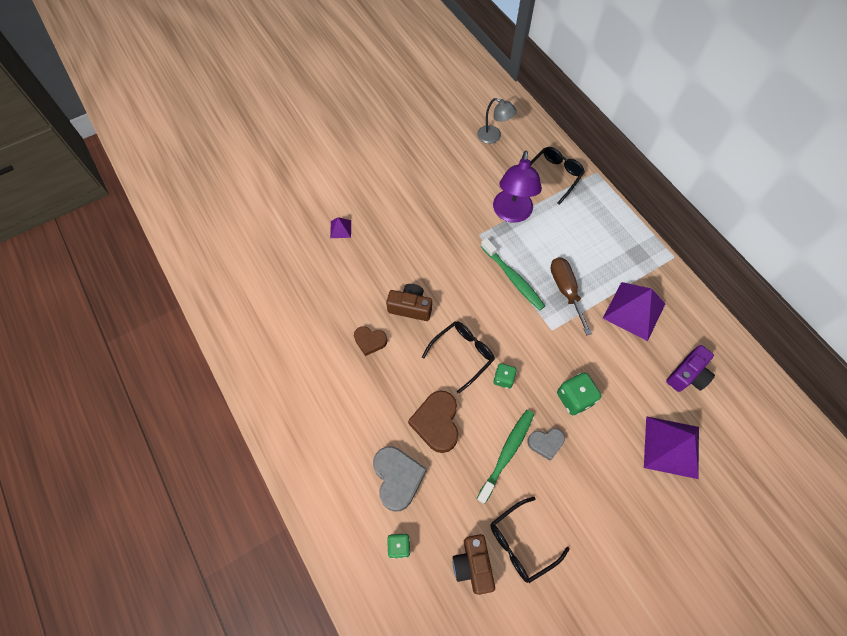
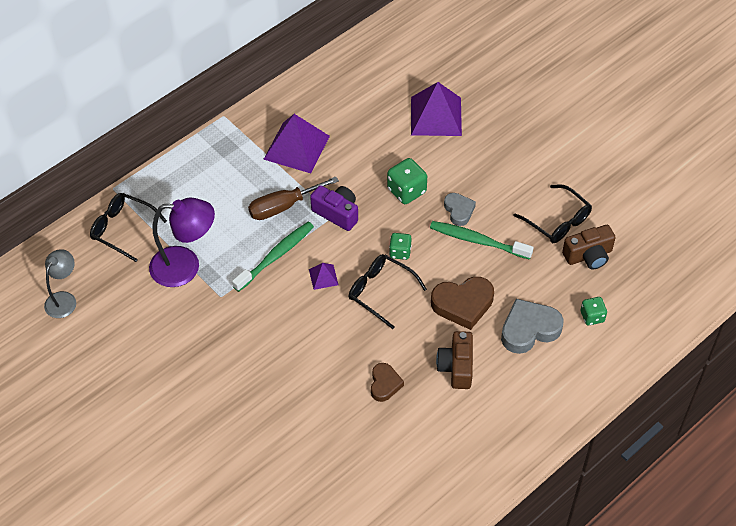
camera: 100 degrees left, 10 degrees down
purple pyramid [330,217,351,238] -> purple pyramid moved to [309,263,338,290]
brown camera [386,284,432,321] -> brown camera moved to [436,331,473,389]
purple camera [666,345,715,392] -> purple camera moved to [310,185,358,231]

